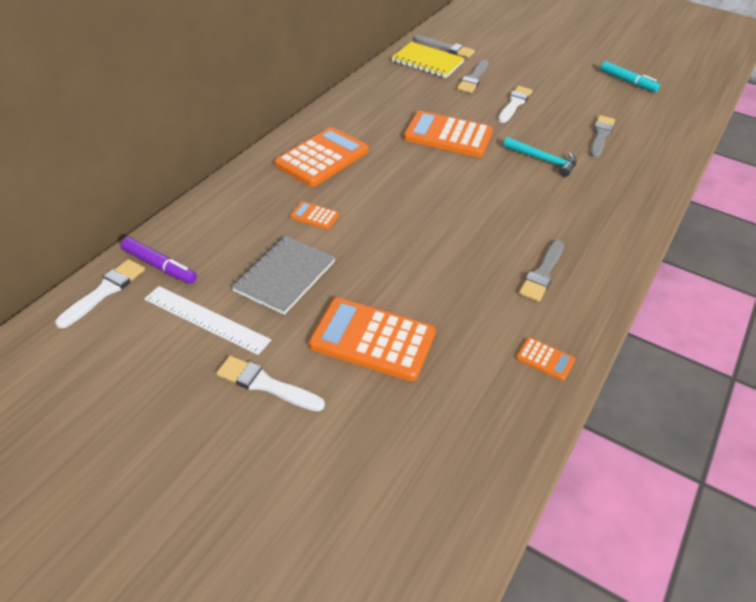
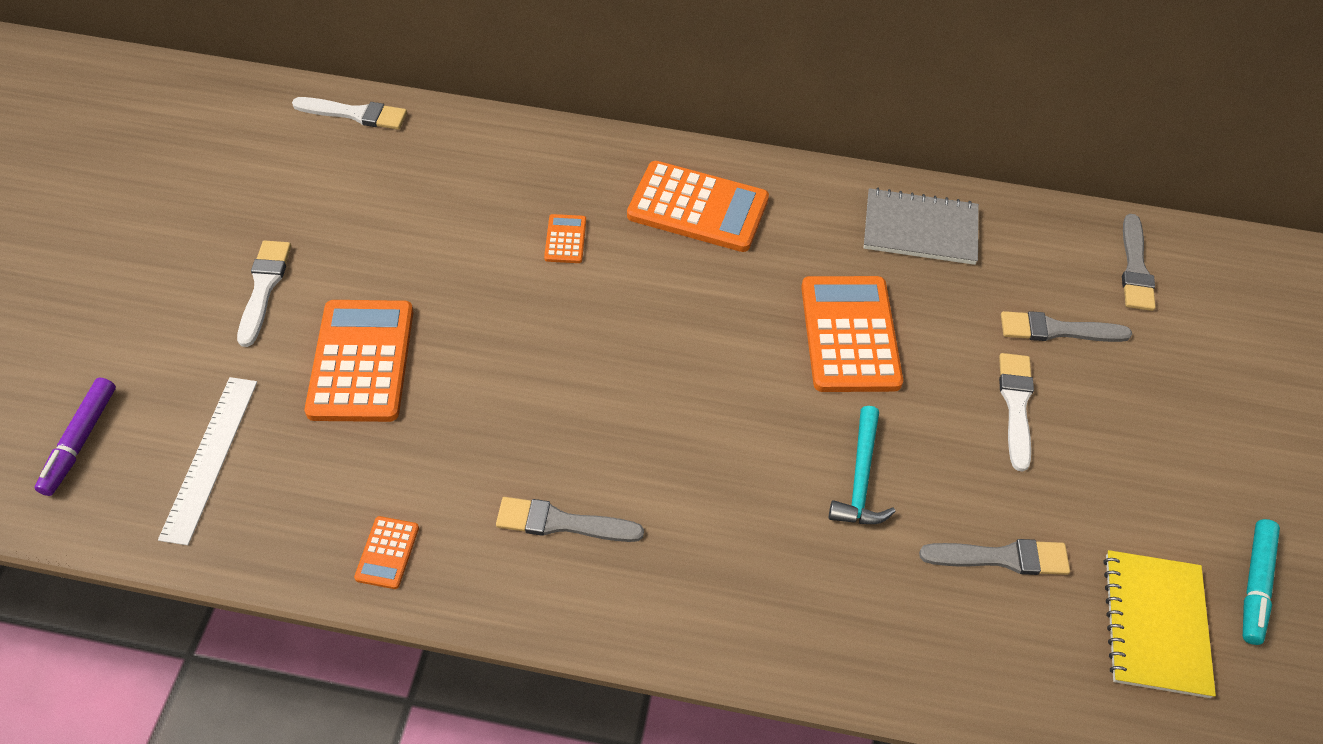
camera: 70 degrees right, 10 degrees up
purple marker [121,237,197,284] -> purple marker moved to [34,378,116,496]
white ruler [144,286,271,355] -> white ruler moved to [158,377,257,545]
grey notebook [232,236,336,315] -> grey notebook moved to [864,188,979,265]
yellow notebook [392,42,465,78] -> yellow notebook moved to [1104,550,1216,698]
white brush [498,86,533,123] -> white brush turned 90 degrees counterclockwise [999,353,1034,472]

